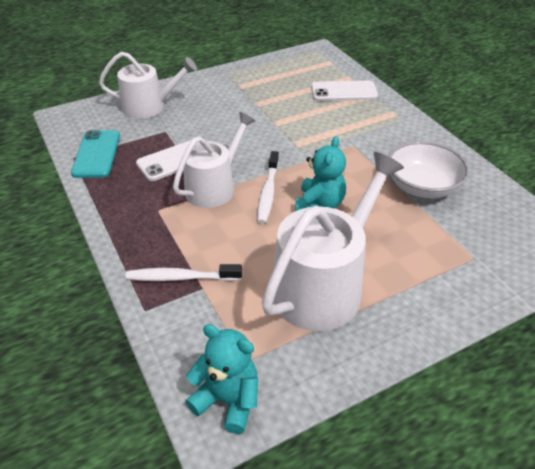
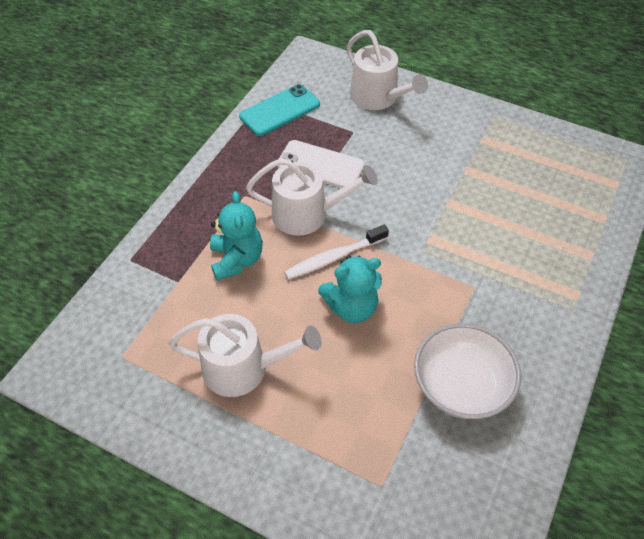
camera: 55 degrees right, 10 degrees up
white toothbrush [125,264,242,281] -> none
turquoise teddy bear [186,324,258,434] -> turquoise teddy bear moved to [210,191,263,281]
white watering can [262,152,404,331] -> white watering can [169,314,322,397], size x0.66
white phone [311,81,378,101] -> none

